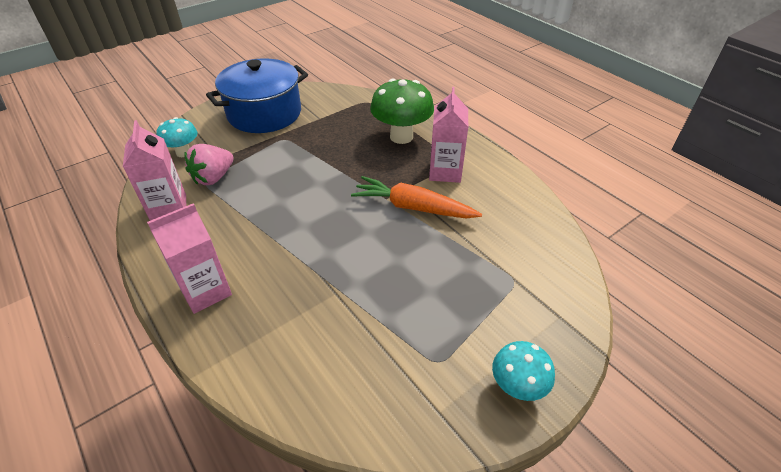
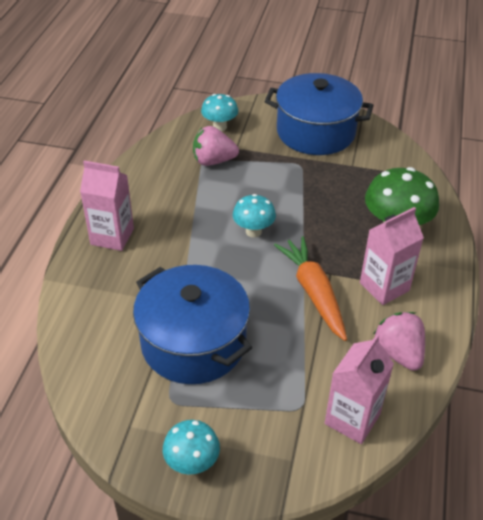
camera: 50 degrees right, 0 degrees up
pink carton [123,120,186,221] -> pink carton moved to [325,334,394,444]
none -> blue pot [133,265,252,384]
none -> turquoise mushroom [233,194,276,237]
none -> pink strawberry [374,312,425,371]

